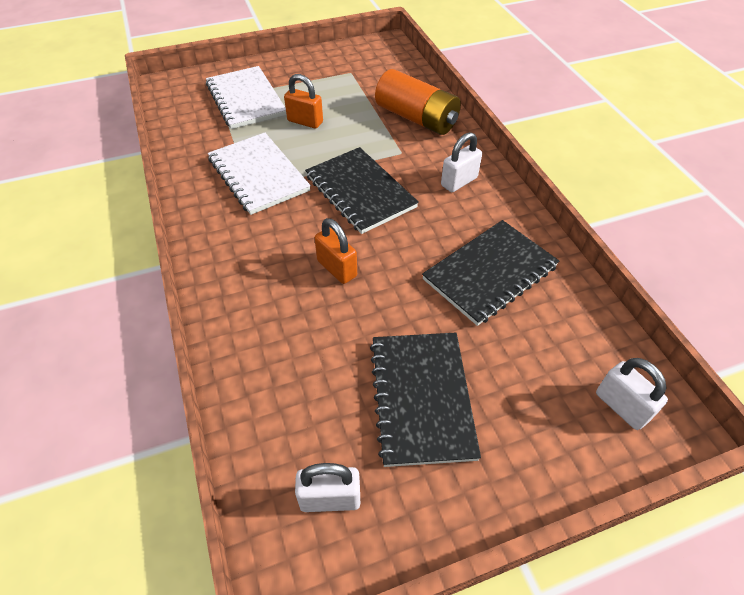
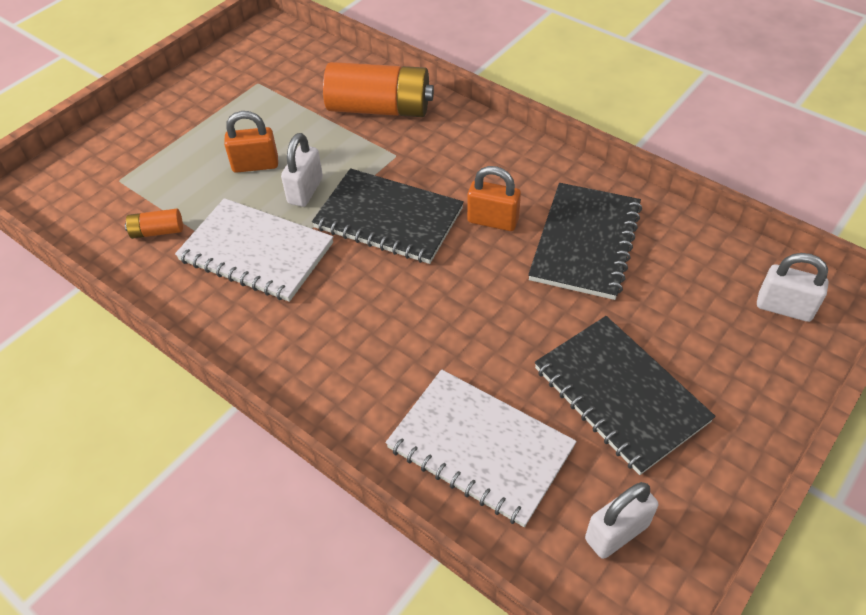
camera: 30 degrees left, 0 degrees up
white notebook [206,66,286,129] -> white notebook moved to [386,369,577,527]
orange padlock [315,218,357,284] -> orange padlock moved to [467,166,521,231]
white padlock [441,132,482,192] -> white padlock moved to [281,133,323,207]
none -> orange battery [125,209,183,239]

